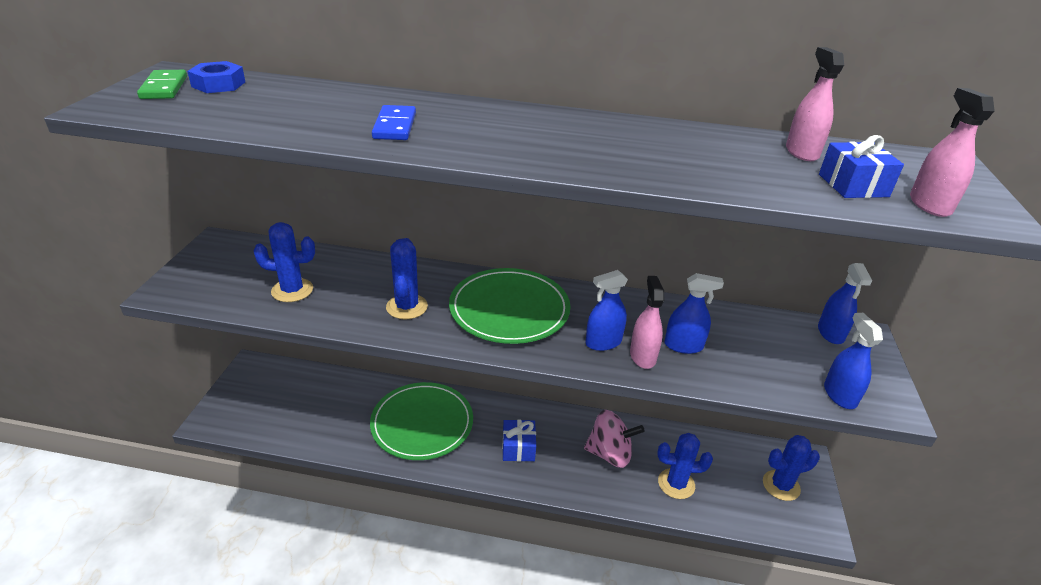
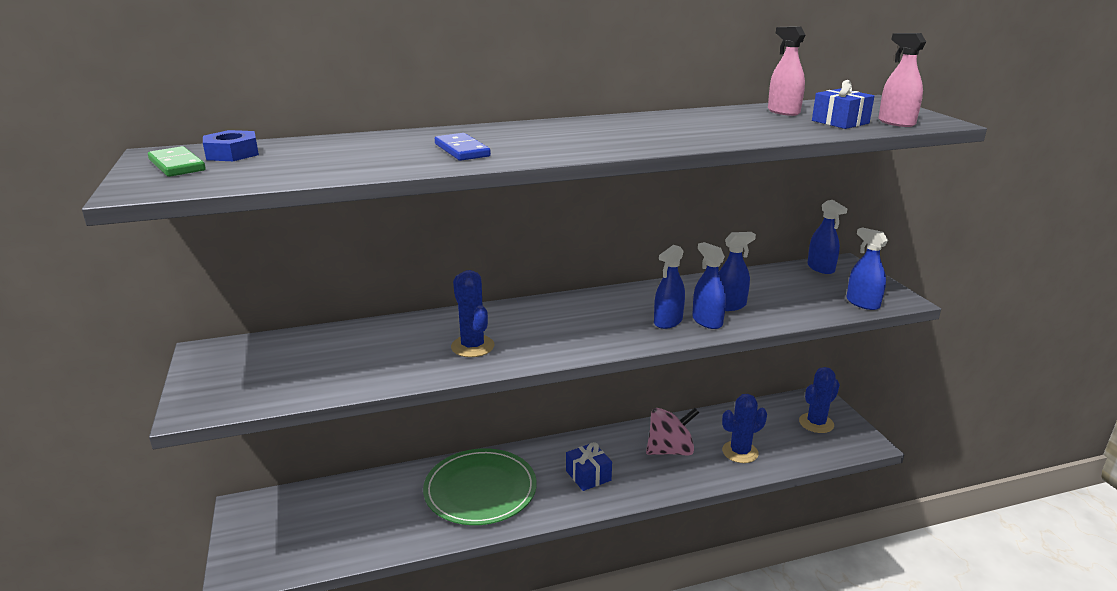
camera: 25 degrees left, 10 degrees down
blue cactus [253,222,315,302] -> none
green plate [449,268,571,344] -> none
pink spray bottle [630,276,664,369] -> blue spray bottle [692,242,726,329]

